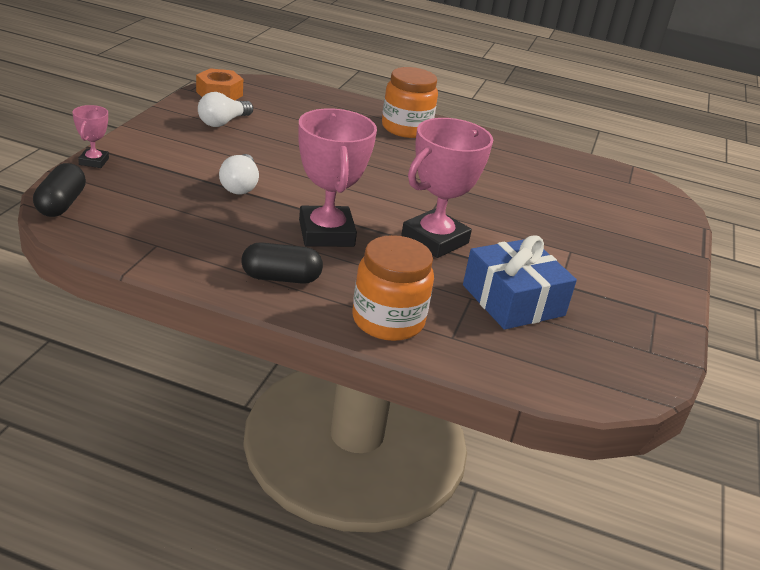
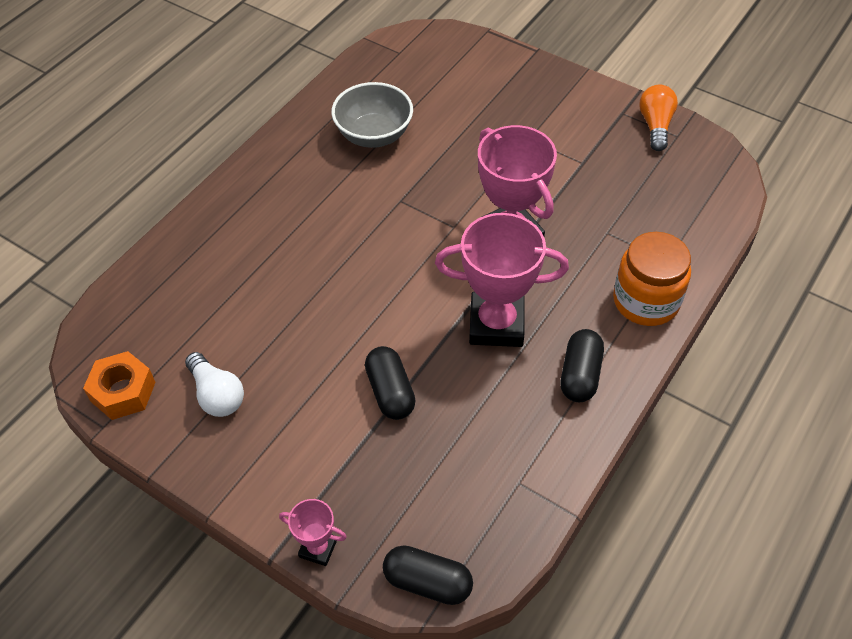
camera: 70 degrees left, 20 degrees up
white light bulb [219,154,259,194] -> black capsule [365,346,416,420]
orange jar [382,67,438,138] -> none
blue gift [463,235,577,330] -> none
none -> grey bowl [331,82,413,148]
none -> orange light bulb [639,85,678,151]

